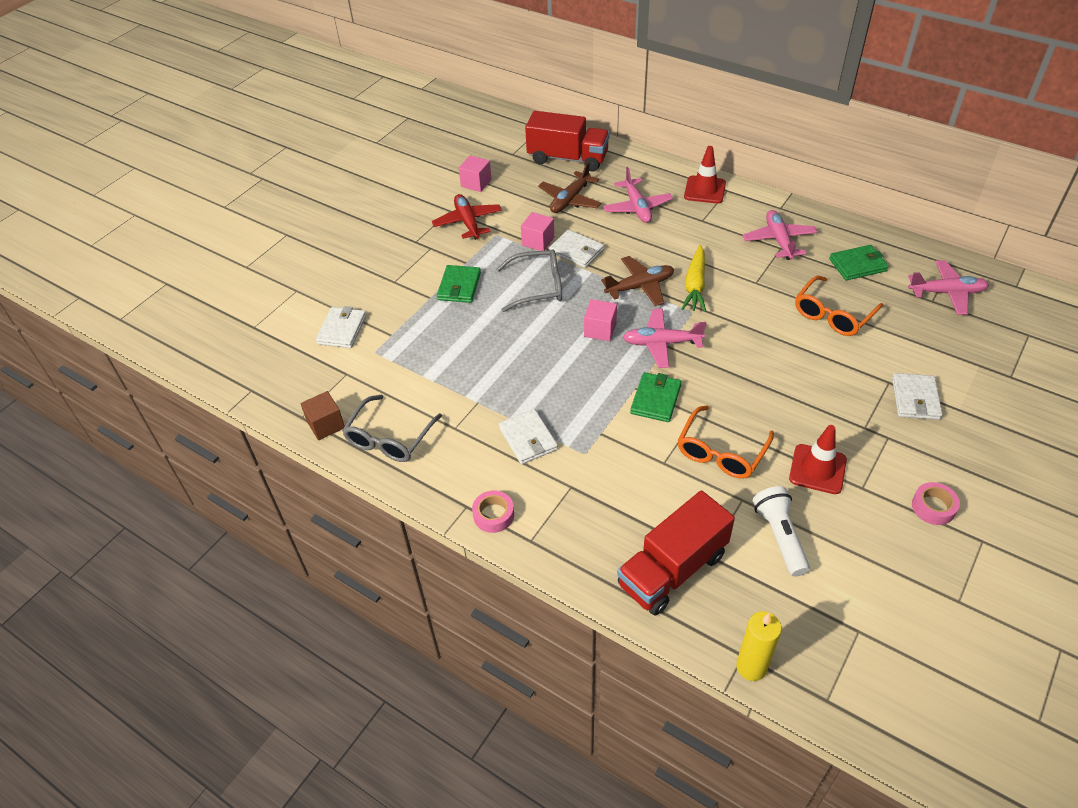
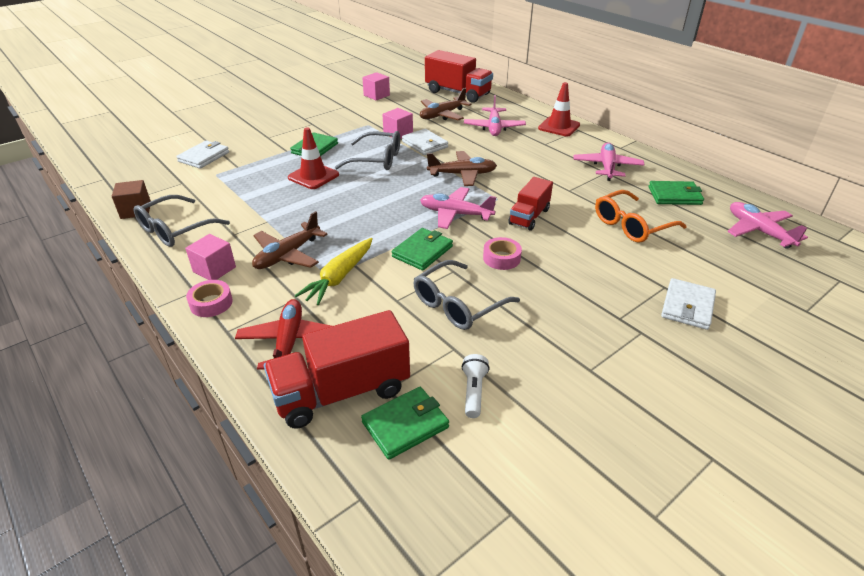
camera: 15 degrees right, 10 degrees down
red plane [432,194,502,240] -> red plane moved to [235,299,331,370]
white wallet [499,409,558,464] -> brown plane [252,211,328,269]
pink cube [584,299,617,341] -> pink cube moved to [185,234,236,280]
orange glasses [678,405,774,479] -> grey glasses [414,260,520,330]
yellow carrot [682,245,706,312] -> yellow carrot moved to [295,238,372,305]
yellow candle [736,611,782,681] -> none
white flashlight [753,486,810,577] -> white flashlight [462,354,490,418], size x0.64
red traffic cone [789,425,847,494] -> red traffic cone moved to [288,127,339,189]
pink plane [908,260,989,315] -> pink plane turned 135 degrees counterclockwise [727,202,808,249]
pink tape [912,482,960,525] -> pink tape moved to [483,237,522,270]
none -> green wallet [361,387,449,460]
none -> red truck [508,177,553,231]

